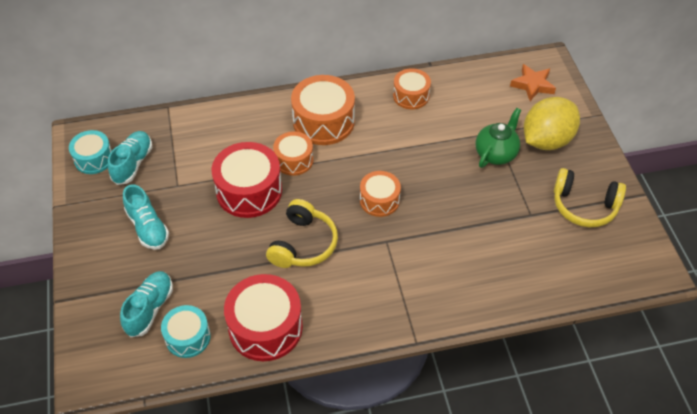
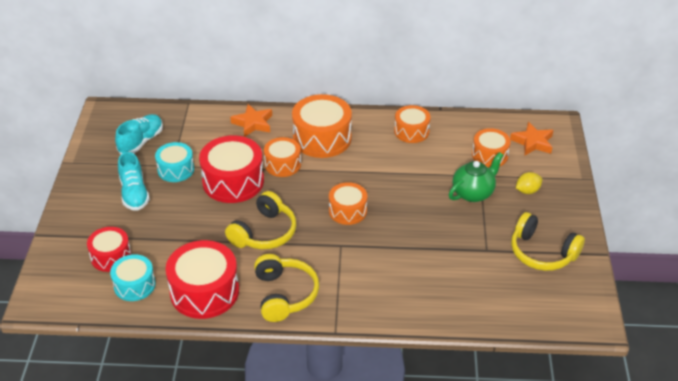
camera: 15 degrees right, 10 degrees down
turquoise drum [69,130,112,174] -> turquoise drum moved to [155,142,194,182]
turquoise shoe [120,271,173,337] -> red drum [87,227,131,272]
yellow lemon [524,97,580,150] -> yellow lemon [516,172,542,194], size x0.44
none -> orange star [230,104,272,137]
none -> yellow headphones [254,254,319,322]
none -> orange drum [472,128,511,168]

